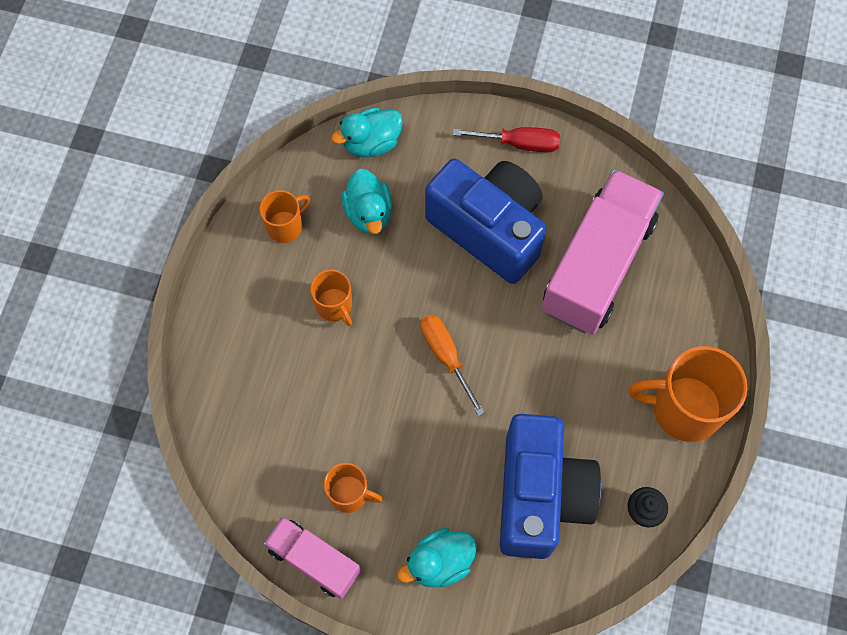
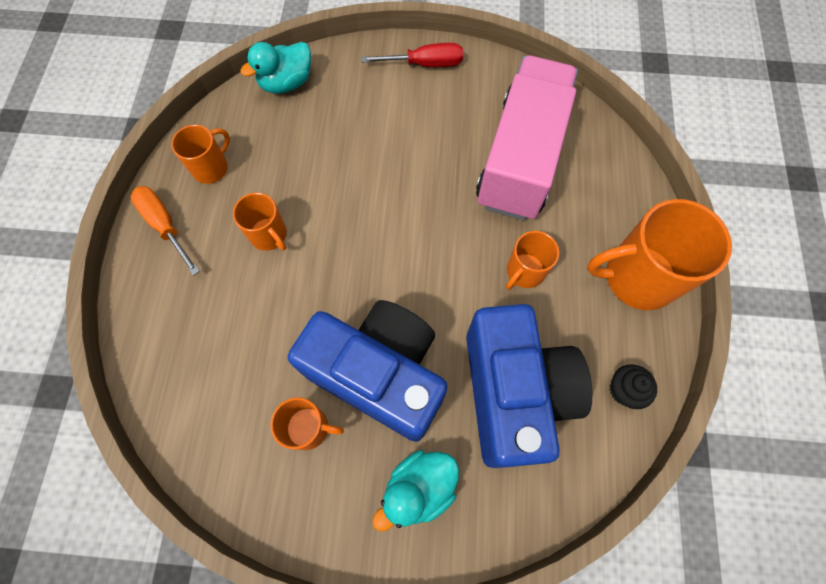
camera: 10 degrees left, 0 degrees up
pink truck [264,516,361,599] -> none
turquoise duck [342,169,392,234] -> none
orange screwdriver [420,314,485,416] -> orange screwdriver moved to [131,186,200,276]
blue camera [425,159,546,284] -> blue camera moved to [288,300,448,442]
none -> orange mug [506,231,559,290]

